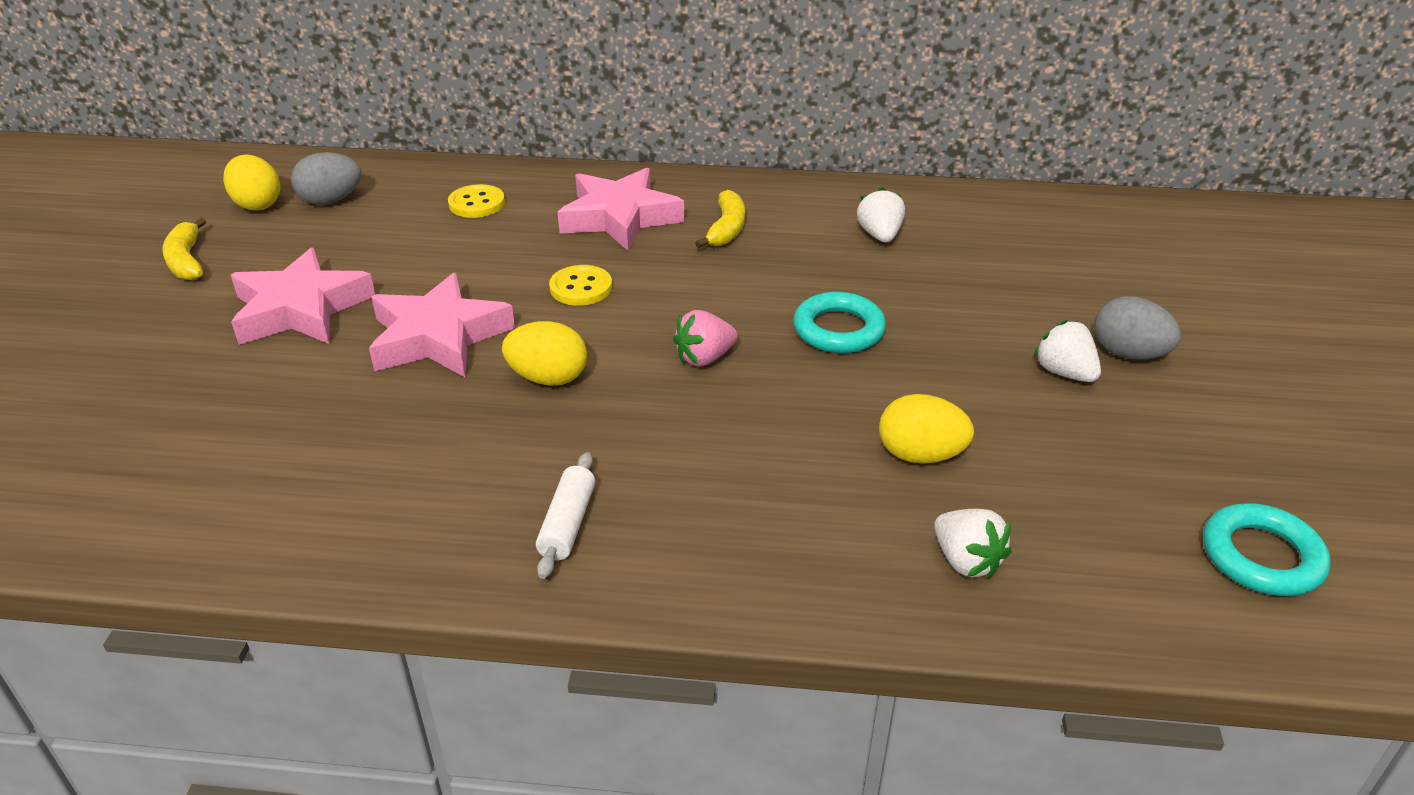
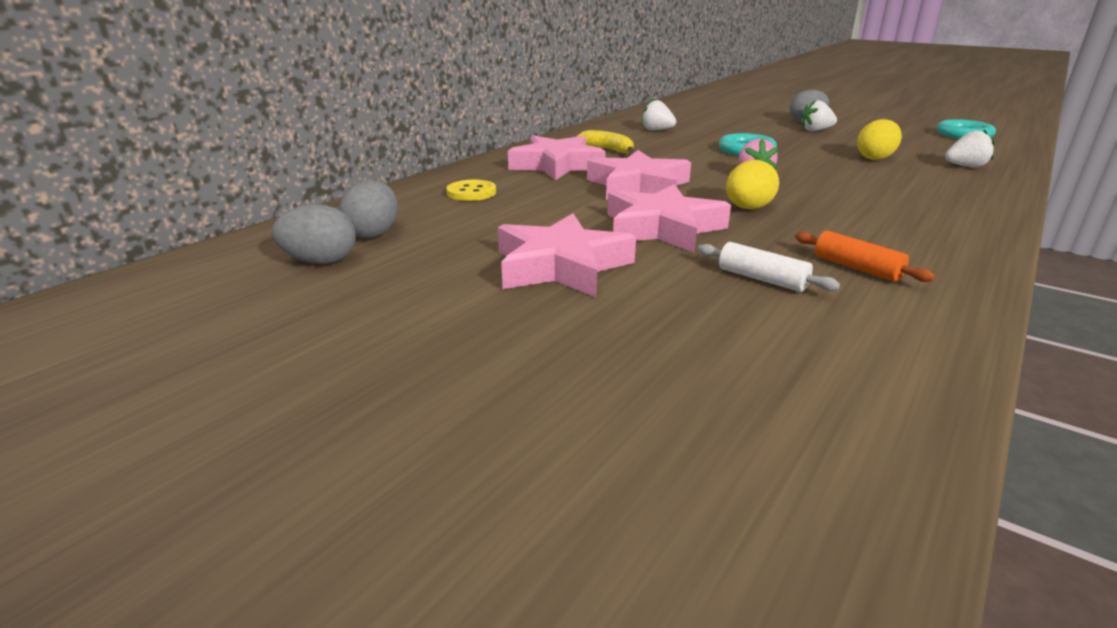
camera: 60 degrees left, 10 degrees down
yellow banana [162,217,206,280] -> none
yellow egg [223,154,280,211] -> grey egg [272,204,356,264]
white rolling pin [536,452,595,579] -> white rolling pin moved to [698,242,840,292]
yellow button [549,265,612,306] -> pink star [587,150,691,200]
none -> orange rolling pin [795,231,935,282]

